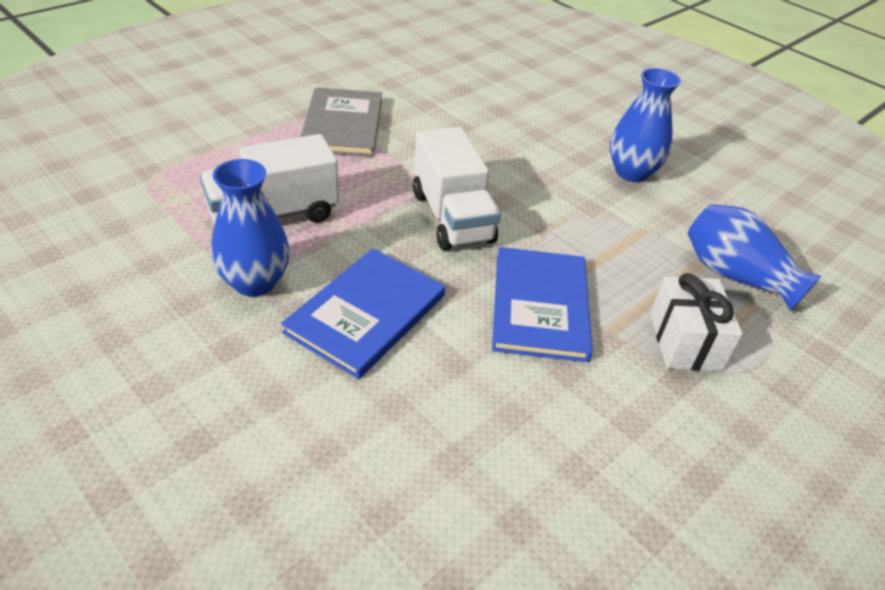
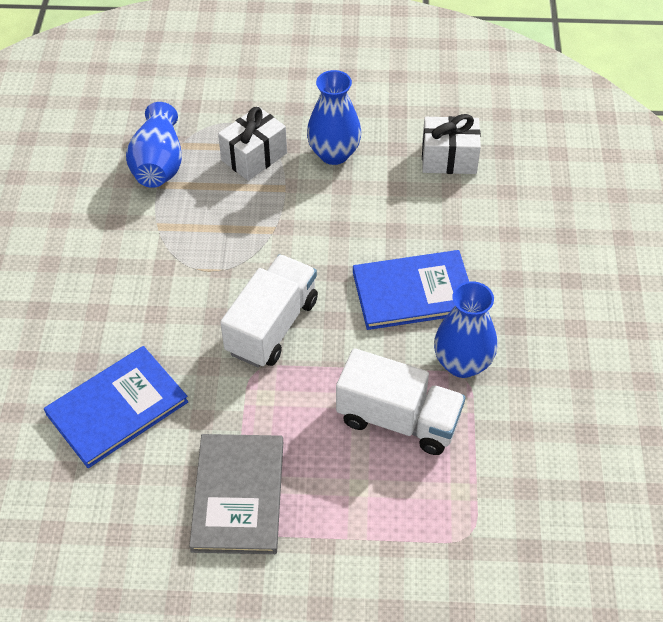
camera: 130 degrees left, 10 degrees up
grey book [300,87,382,157] -> grey book turned 45 degrees counterclockwise [189,434,283,554]
blue book [492,247,593,362] -> blue book moved to [44,346,188,468]
blue vase [610,68,681,182] -> blue vase moved to [307,70,361,165]
none -> white gift [422,114,481,174]

